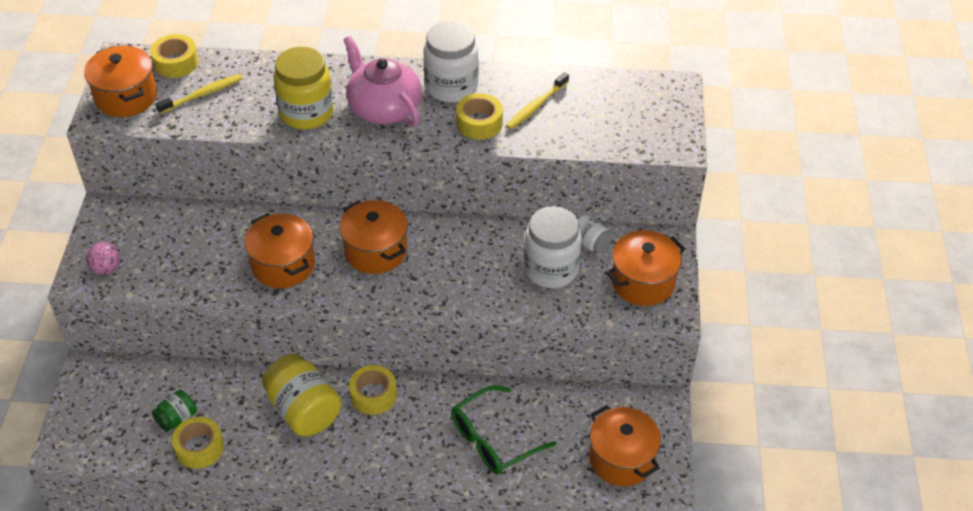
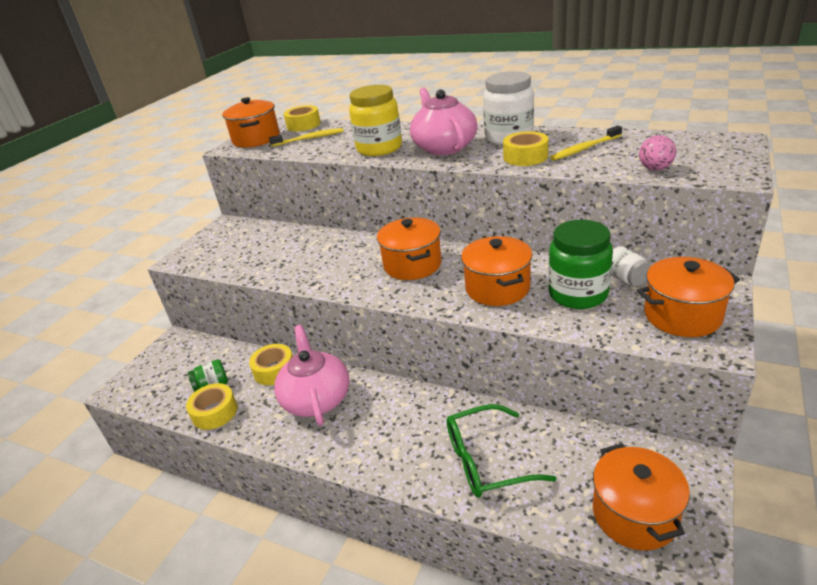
camera: 25 degrees right, 15 degrees down
pink ball [86,242,120,275] -> pink ball moved to [639,135,676,171]
orange pot [244,213,315,288] -> orange pot moved to [461,236,532,306]
yellow jar [262,354,341,436] -> pink teapot [274,325,349,426]
yellow tape [349,365,397,415] -> yellow tape moved to [249,344,293,385]
white jar [524,206,582,288] -> green jar [548,220,613,309]

